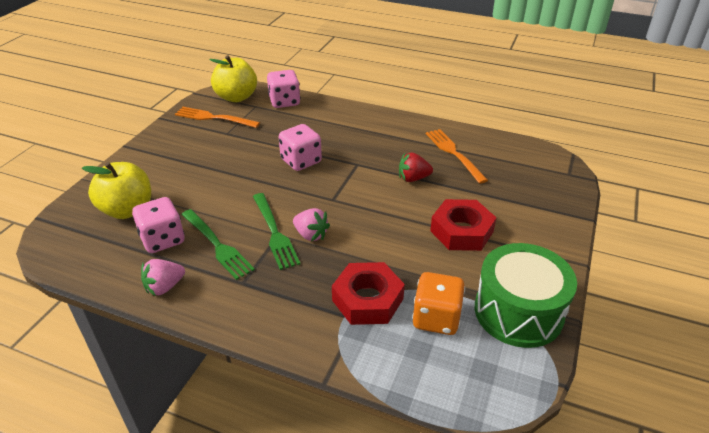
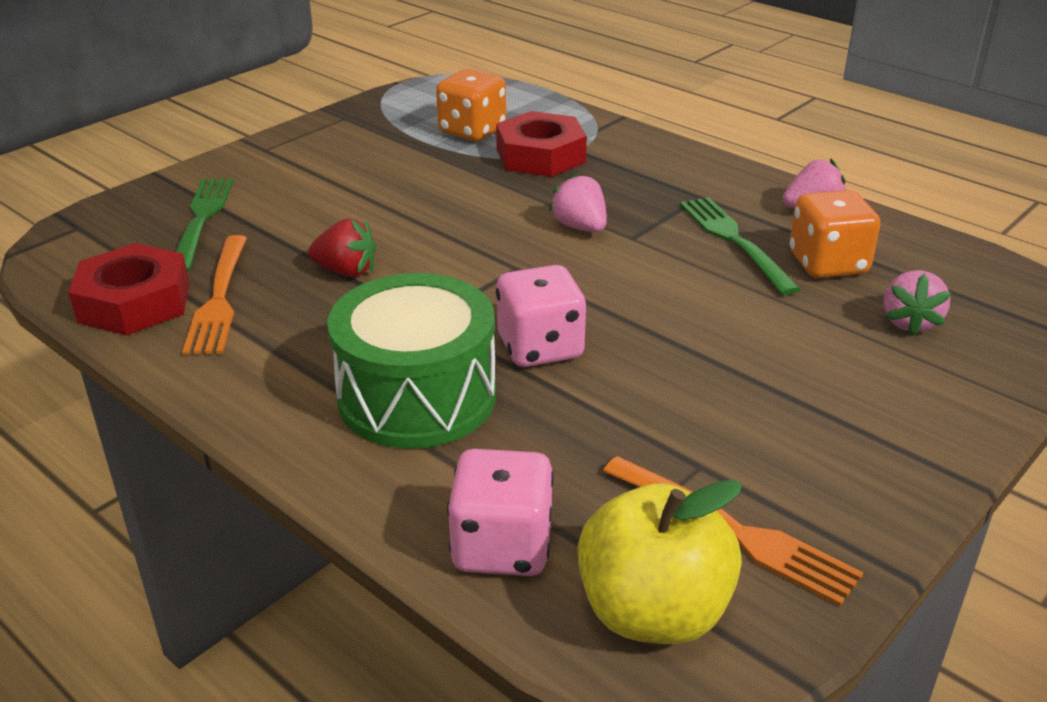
camera: 160 degrees left, 5 degrees down
yellow apple [82,162,151,219] -> pink strawberry [884,270,951,336]
pink dice [132,197,184,253] -> orange dice [790,190,880,278]
green fork [253,193,300,270] -> green fork moved to [176,178,234,272]
red nut [430,199,496,251] -> red nut moved to [68,243,189,335]
green drum [475,243,577,348] -> green drum moved to [327,273,496,449]

